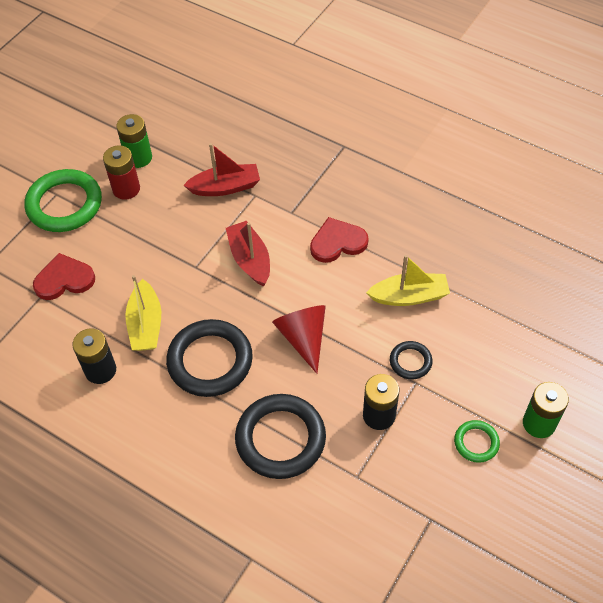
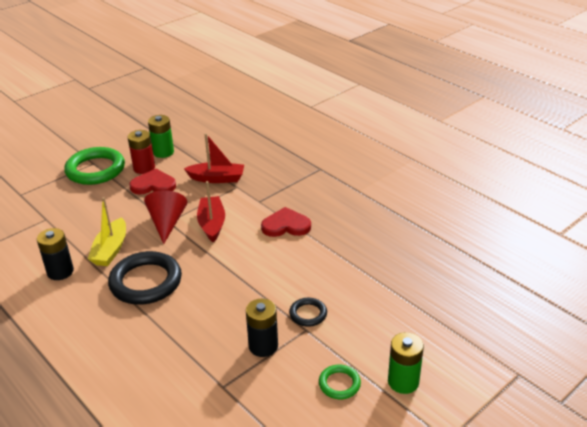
camera: 15 degrees right, 20 degrees down
red heart [33,253,95,300] -> red heart moved to [129,169,176,194]
black ring [235,394,326,479] -> none
red cone [272,305,326,374] -> red cone moved to [144,190,187,244]
yellow boat [366,255,450,306] -> none

